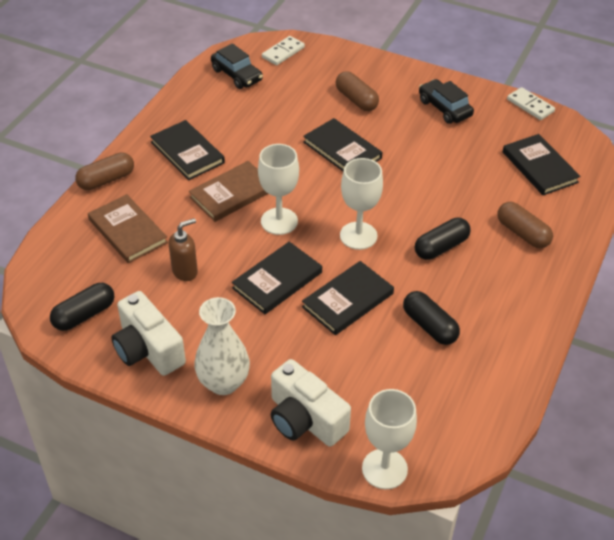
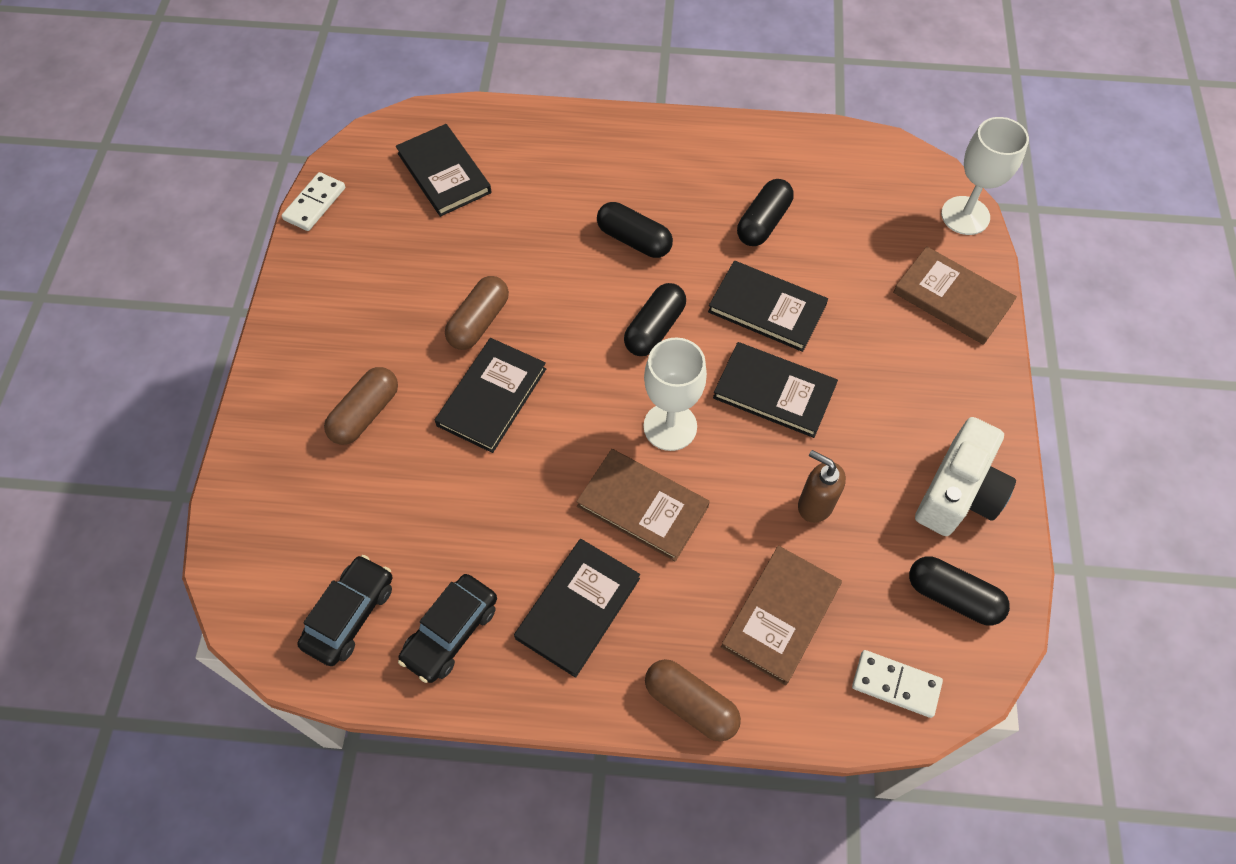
camera: 110 degrees left, 15 degrees up
white vase [194,297,250,395] -> none
white domino [262,36,305,65] -> white domino moved to [852,650,943,718]
white camera [271,359,351,447] -> brown book [893,246,1017,345]
white goblet [340,158,383,250] -> black capsule [624,283,686,356]
black car [419,79,474,124] -> black car moved to [398,574,497,683]
brown capsule [497,202,553,248] -> brown capsule moved to [445,276,509,350]
black book [503,134,581,195] -> black book turned 75 degrees counterclockwise [396,124,492,217]

